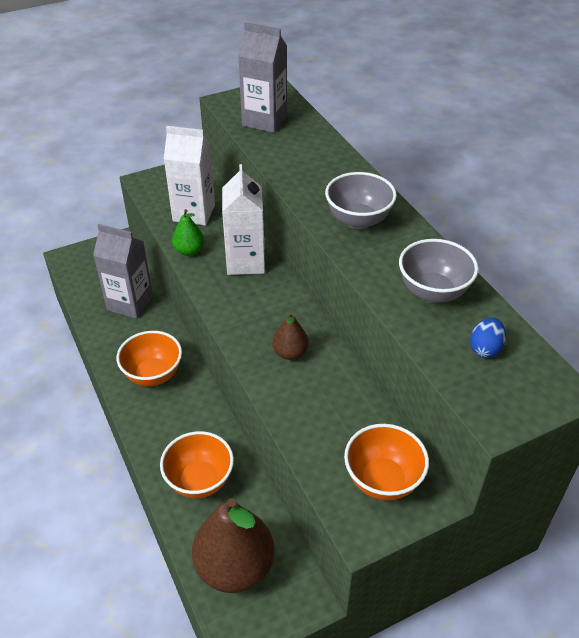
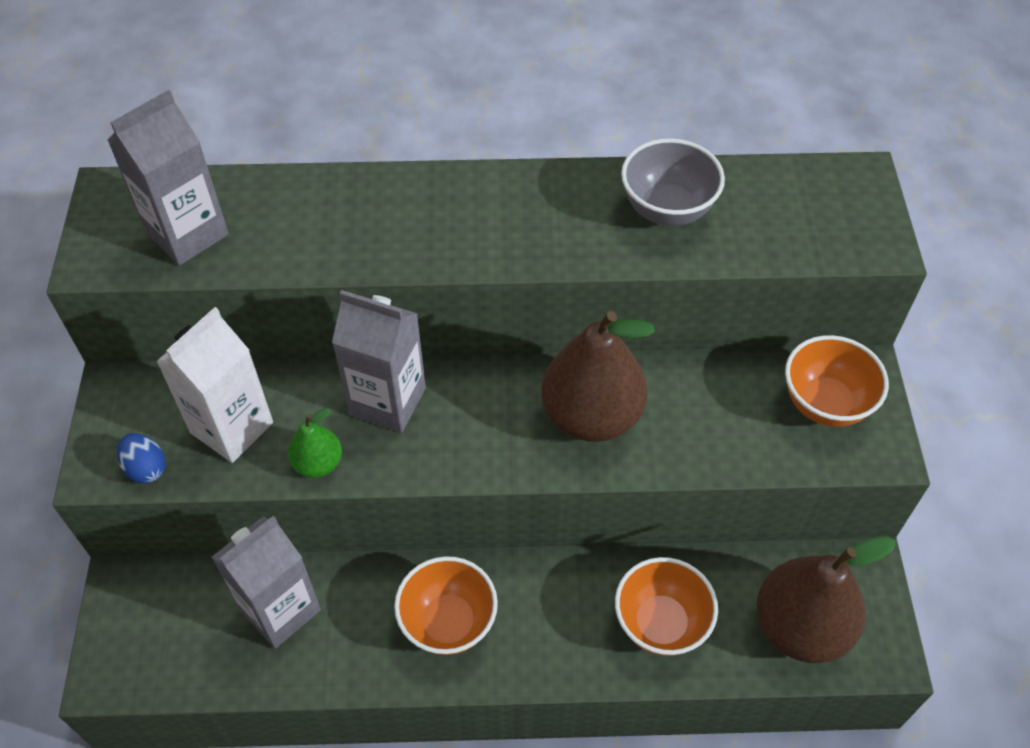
camera: 65 degrees left, 10 degrees up
white carton [222,164,265,275] -> grey carton [332,290,426,433]
brown pear [272,312,309,360] -> brown pear [541,311,655,442], size x2.01
grey bowl [325,172,397,229] -> none
blue egg [470,318,506,358] -> blue egg moved to [117,433,166,484]

